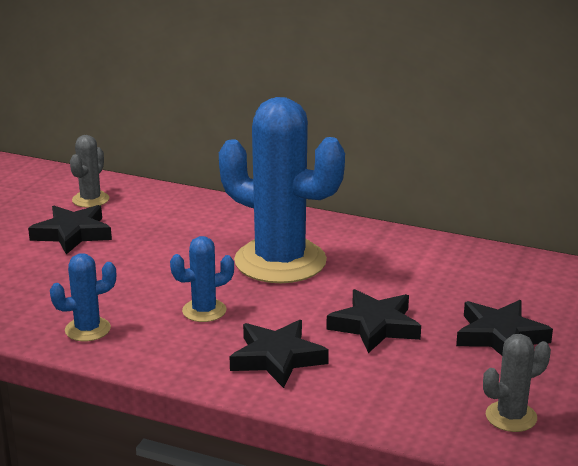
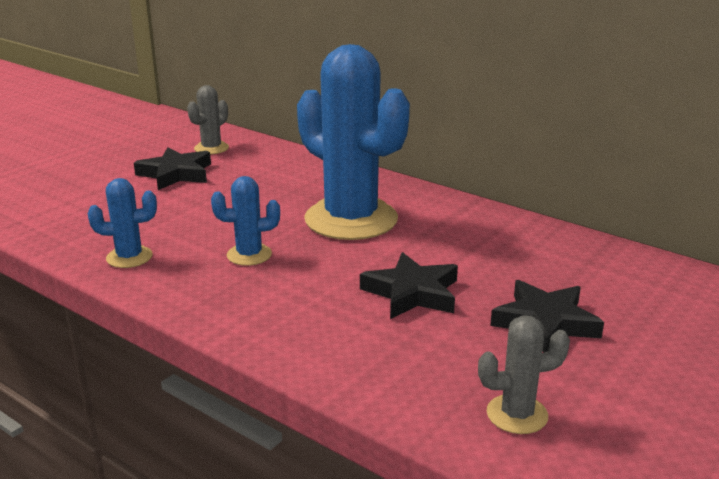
camera: 15 degrees right, 0 degrees up
black star [230,320,329,388] -> none

